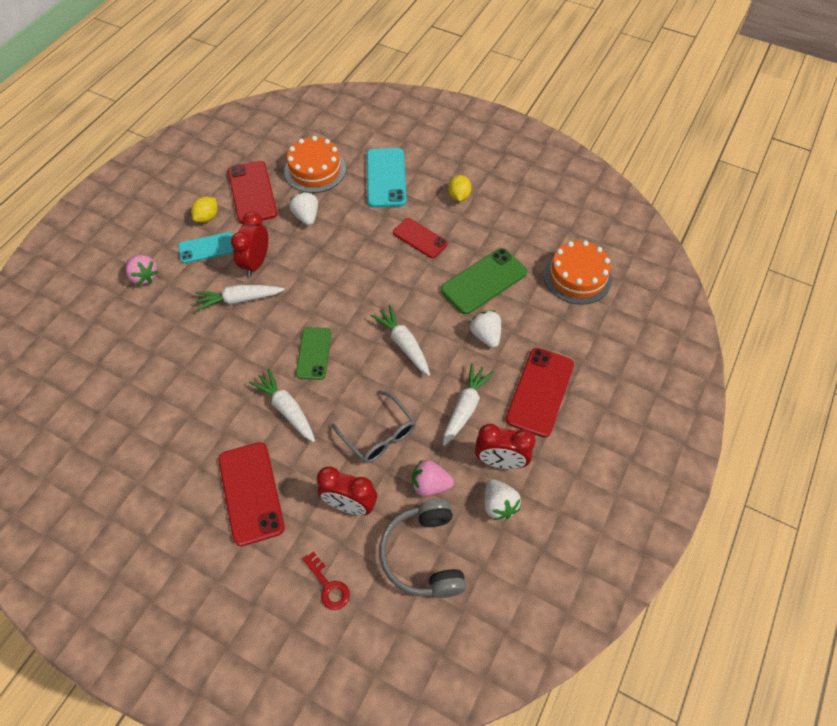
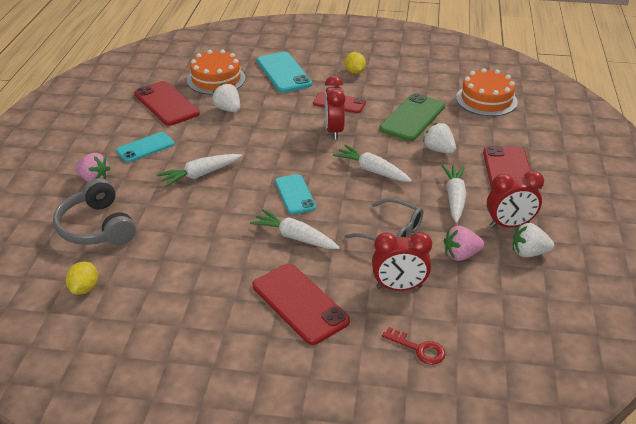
camera: 20 degrees left, 20 degrees down
yellow lemon [191,197,218,223] -> yellow lemon moved to [66,262,98,295]
red clock [231,211,268,277] -> red clock moved to [325,76,346,140]
green phone [296,327,332,380] -> turquoise phone [275,174,316,214]
grey headphones [379,499,467,598] -> grey headphones moved to [53,178,136,245]
white strawberry [485,479,521,520] -> white strawberry turned 135 degrees clockwise [513,223,554,257]

